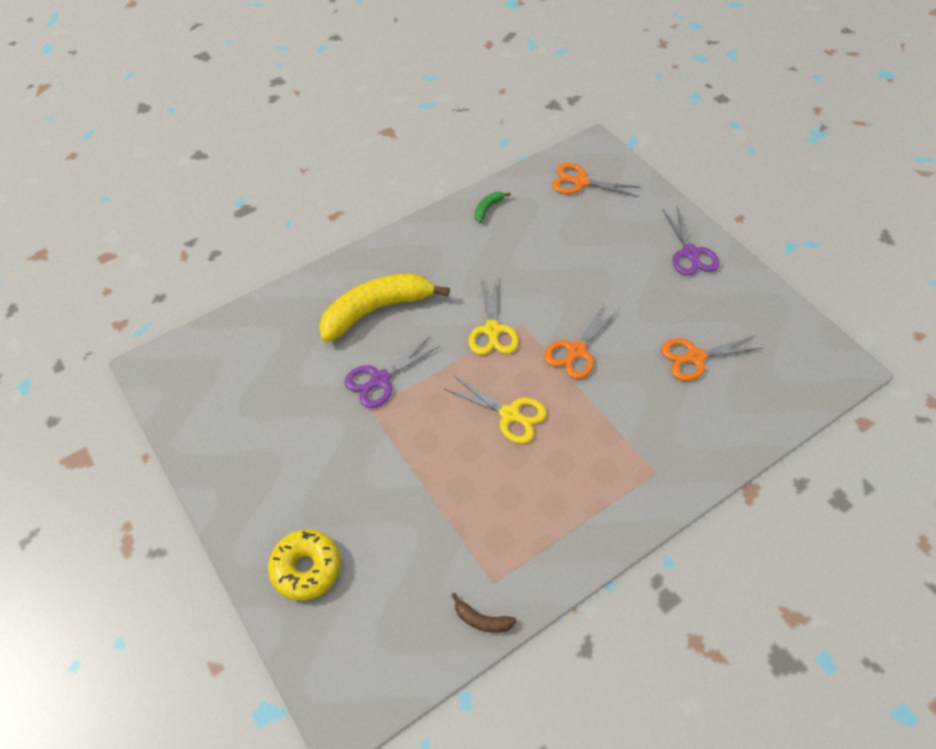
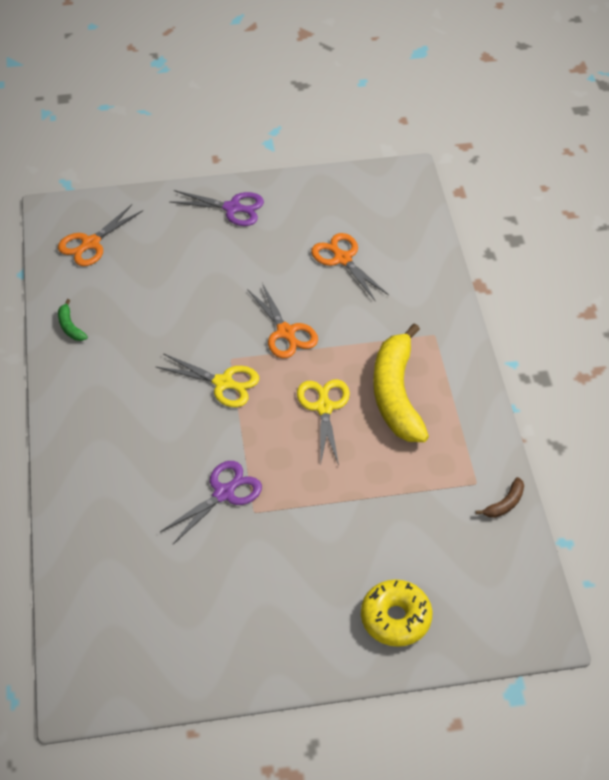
camera: 65 degrees left, 5 degrees down
yellow banana [319,273,450,342] -> yellow banana moved to [373,323,429,442]
purple scissors [344,336,440,408] -> purple scissors turned 120 degrees counterclockwise [160,461,262,544]
yellow scissors [445,375,547,444] -> yellow scissors turned 60 degrees counterclockwise [297,379,350,466]
orange scissors [661,335,764,381] -> orange scissors turned 135 degrees clockwise [311,233,389,300]

